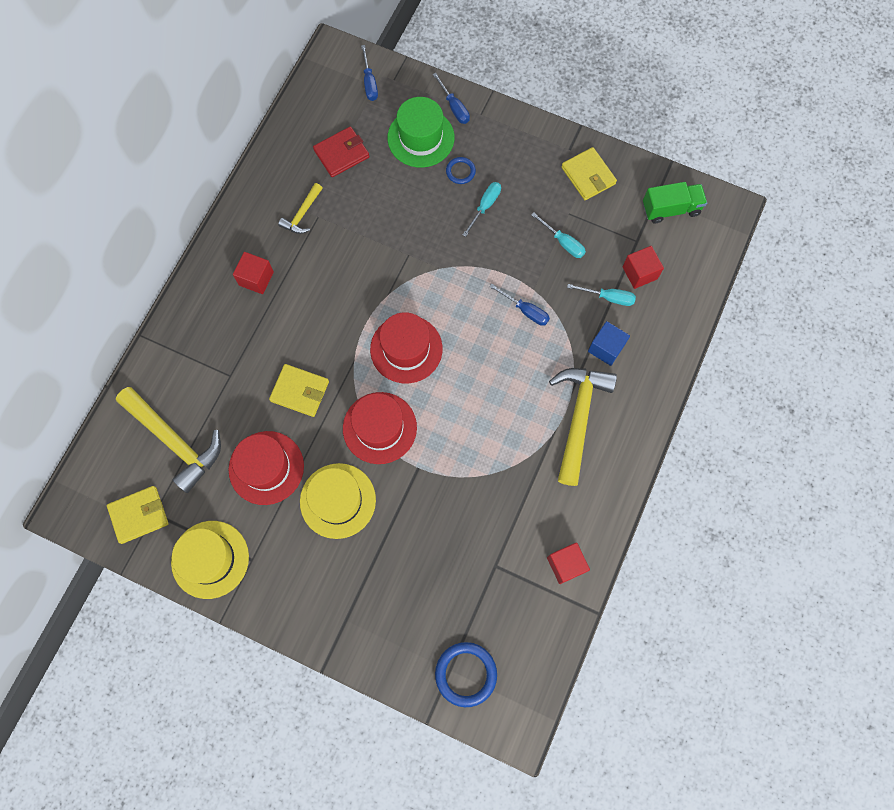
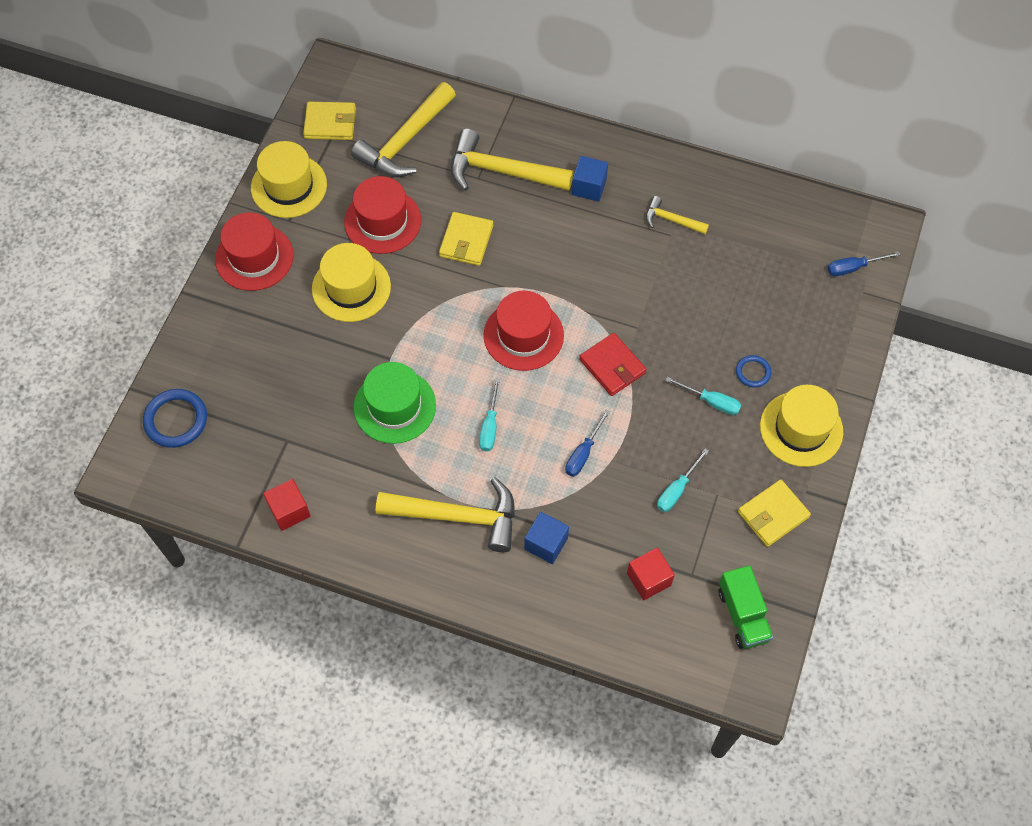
camera: 85 degrees right, 10 degrees down
yellow wallet [107,486,168,544] -> yellow wallet turned 60 degrees counterclockwise [303,102,356,140]
red cube [233,252,274,294] -> blue cube [572,156,608,202]
red wallet [313,126,370,177] -> red wallet moved to [579,333,647,396]
red hat [343,392,417,464] -> red hat moved to [215,212,294,291]
green hat [387,97,455,168] -> green hat moved to [354,362,436,444]
blue screwdriver [433,73,470,124] -> none
turquoise screwdriver [567,284,636,306] -> turquoise screwdriver moved to [479,378,500,451]
none -> yellow hammer [451,129,574,191]
none -> yellow hat [760,385,843,467]

